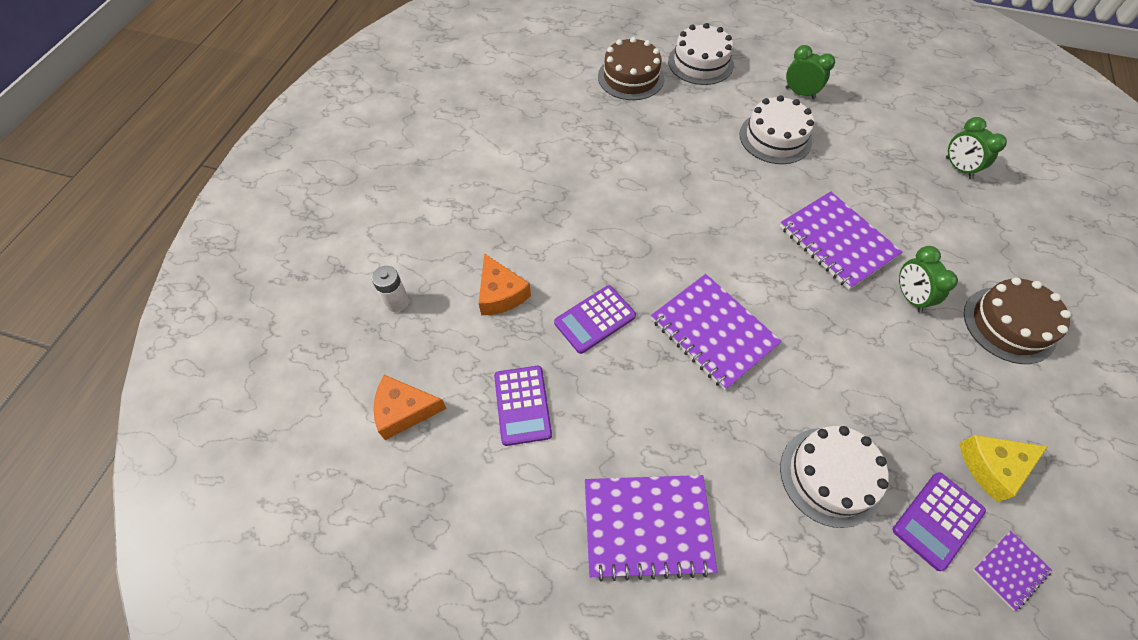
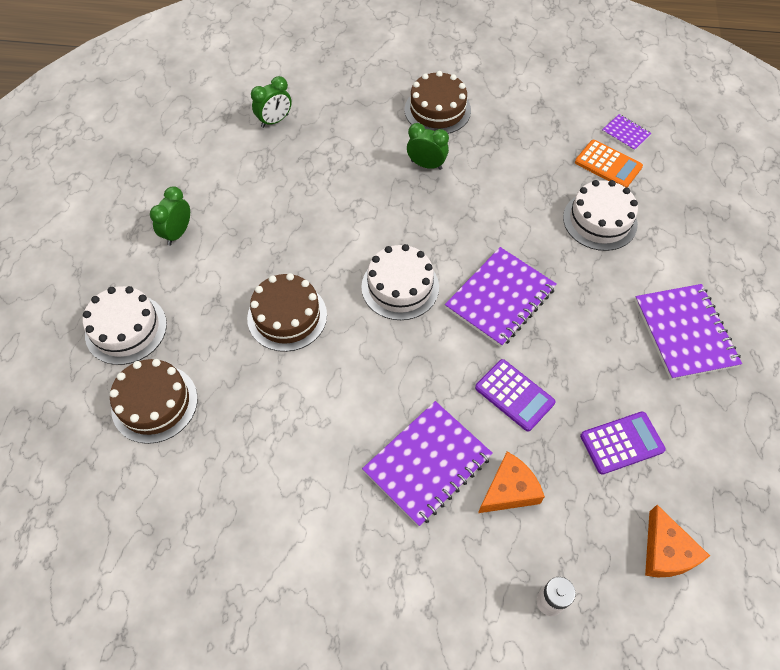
camera: 100 degrees left, 0 degrees up
white cake [739,95,814,164] -> white cake moved to [361,244,439,320]
purple notebook [780,191,902,290] -> purple notebook moved to [362,401,493,527]
purple calculator [893,472,986,571] -> orange calculator [575,140,643,188]
green clock [899,246,958,313] -> green clock turned 135 degrees counterclockwise [407,123,449,170]
yellow cheese [959,435,1048,502] -> none
none -> brown cake [247,273,327,352]

